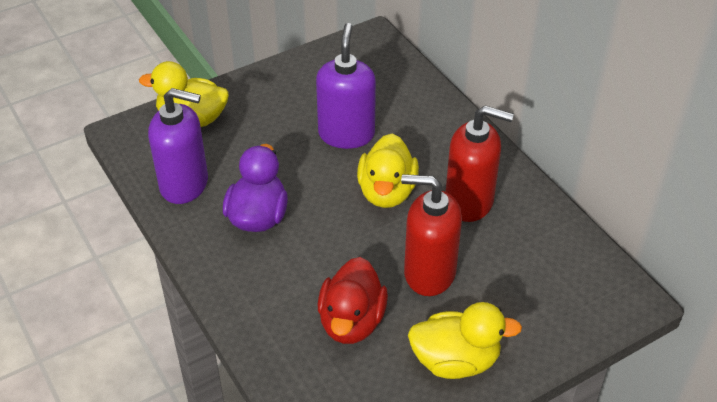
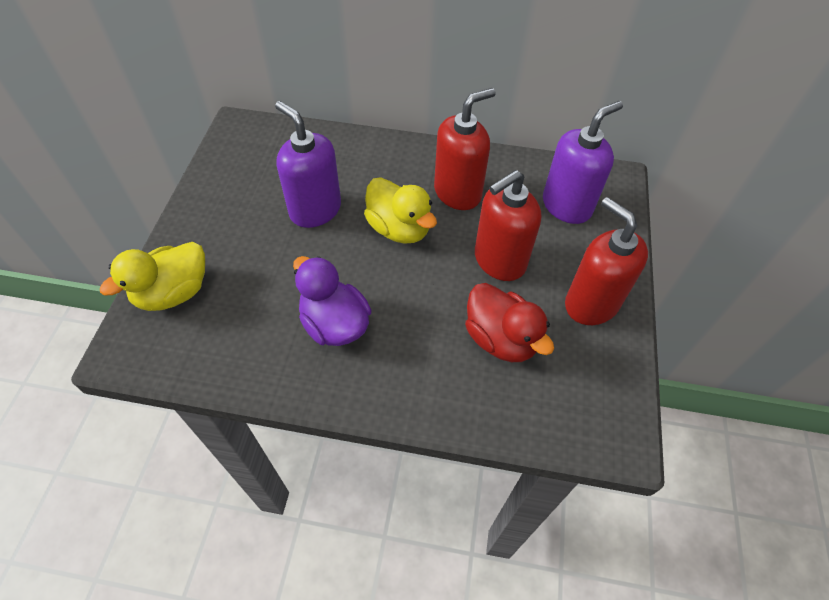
camera: 50 degrees left, 10 degrees up
purple soap dispenser [148,88,208,204] -> purple soap dispenser moved to [543,101,623,224]
yellow duck [408,302,522,379] -> red soap dispenser [565,197,648,325]

